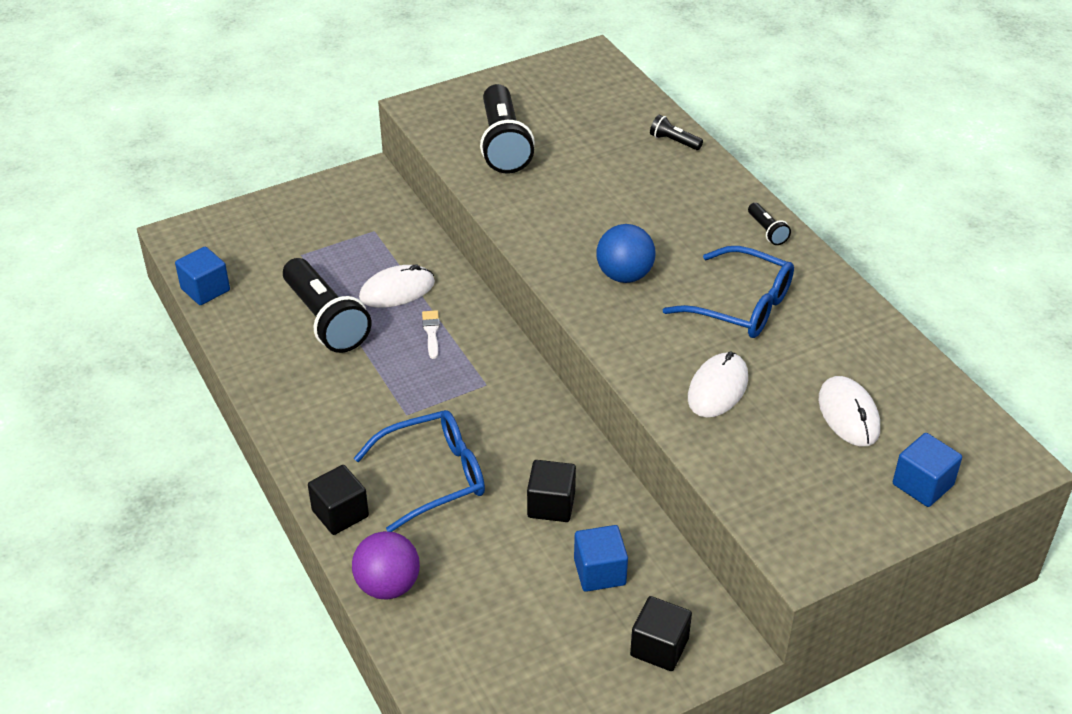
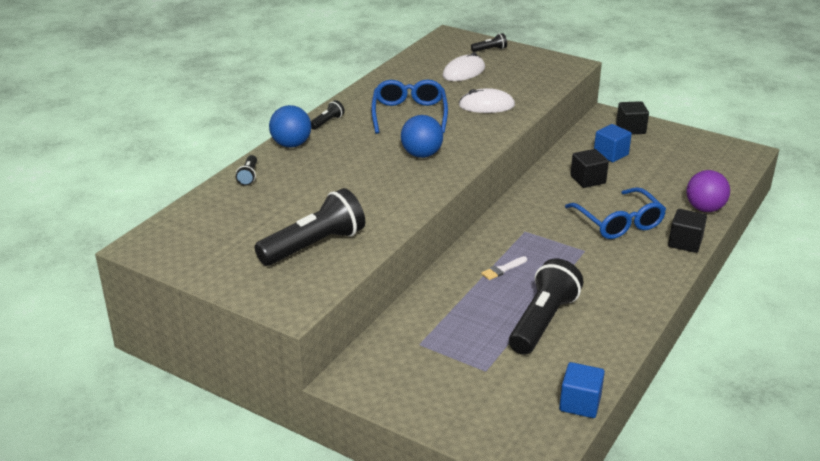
camera: 120 degrees left, 10 degrees down
blue glasses [354,410,485,532] -> blue glasses turned 150 degrees counterclockwise [565,187,666,239]
white mouse [359,264,435,308] -> none
blue cube [893,433,962,507] -> black flashlight [471,33,507,52]
none -> blue ball [269,105,311,147]

